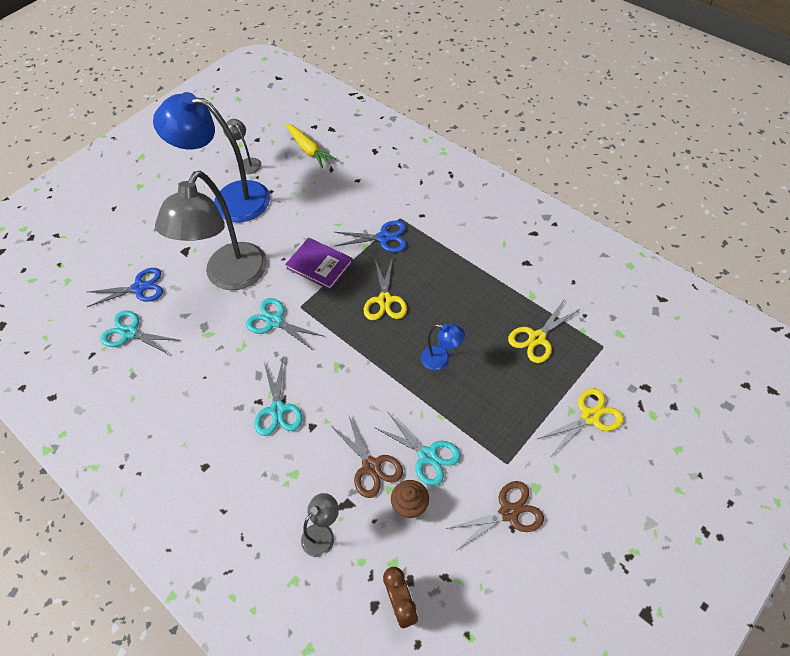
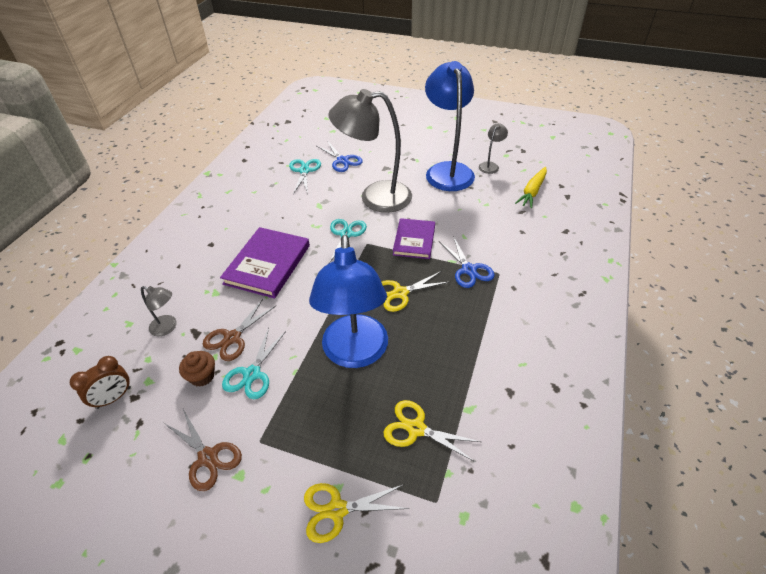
camera: 65 degrees right, 10 degrees down
turquoise scissors [255,359,303,436] -> purple book [220,227,310,299]
blue lamp [421,324,465,370] -> blue lamp [309,235,388,368], size x2.36
yellow scissors [538,388,624,456] -> yellow scissors turned 135 degrees clockwise [304,483,409,543]

